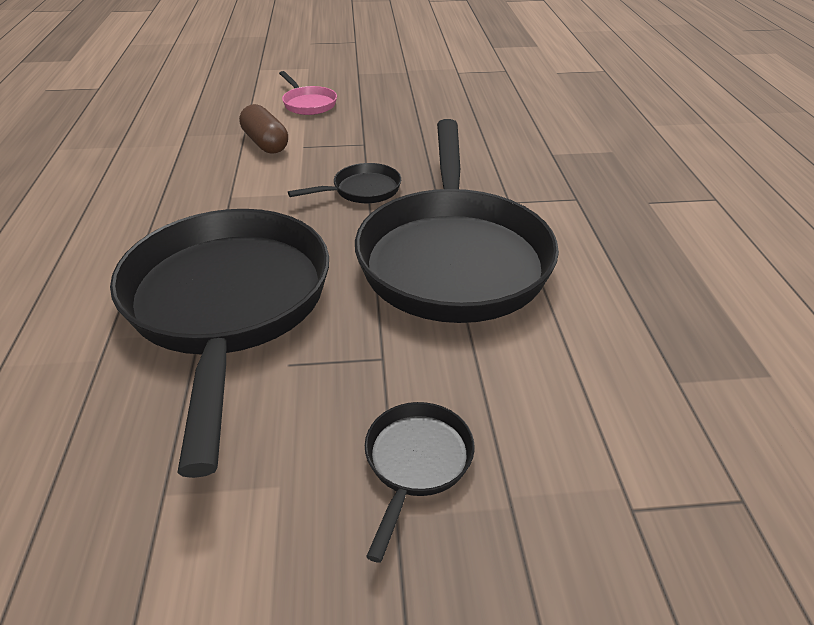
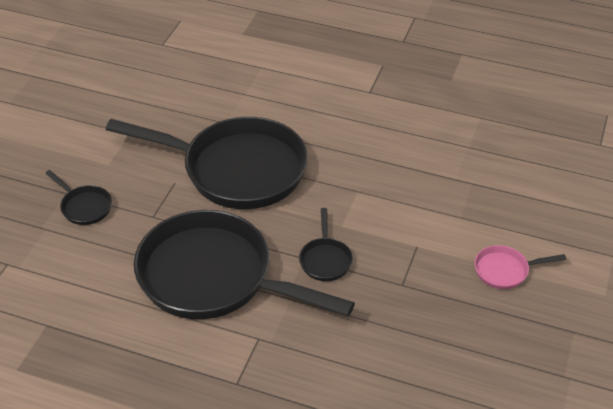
camera: 115 degrees right, 5 degrees up
brown capsule [239,104,288,154] -> none

